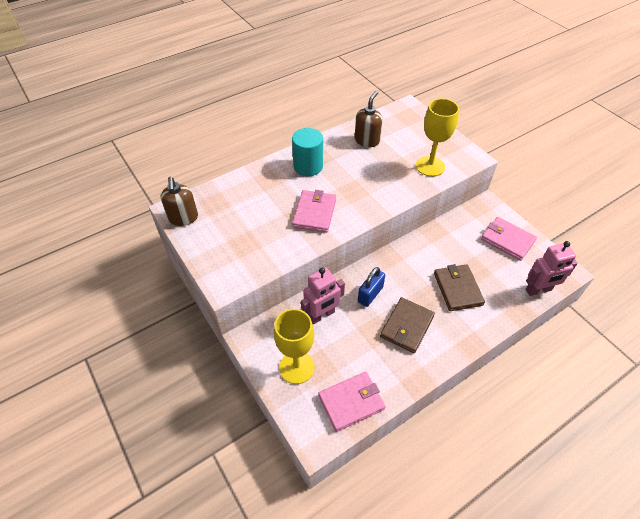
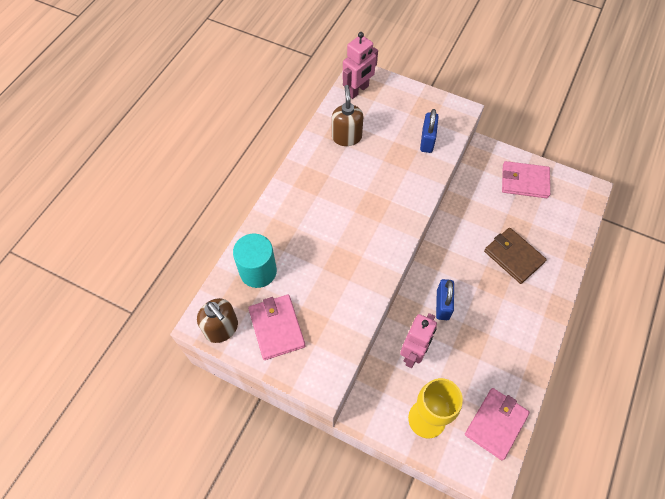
camera: 30 degrees left, 10 degrees up
turquoise cylinder [292,128,323,176] -> turquoise cylinder moved to [233,234,277,288]
pink wallet [292,190,336,233] -> pink wallet moved to [248,295,305,360]
brown wallet [380,297,435,353] -> none
yellow goblet [416,98,459,177] -> blue padlock [420,109,439,153]
pink robot [526,241,578,296] -> pink robot moved to [343,32,378,99]

